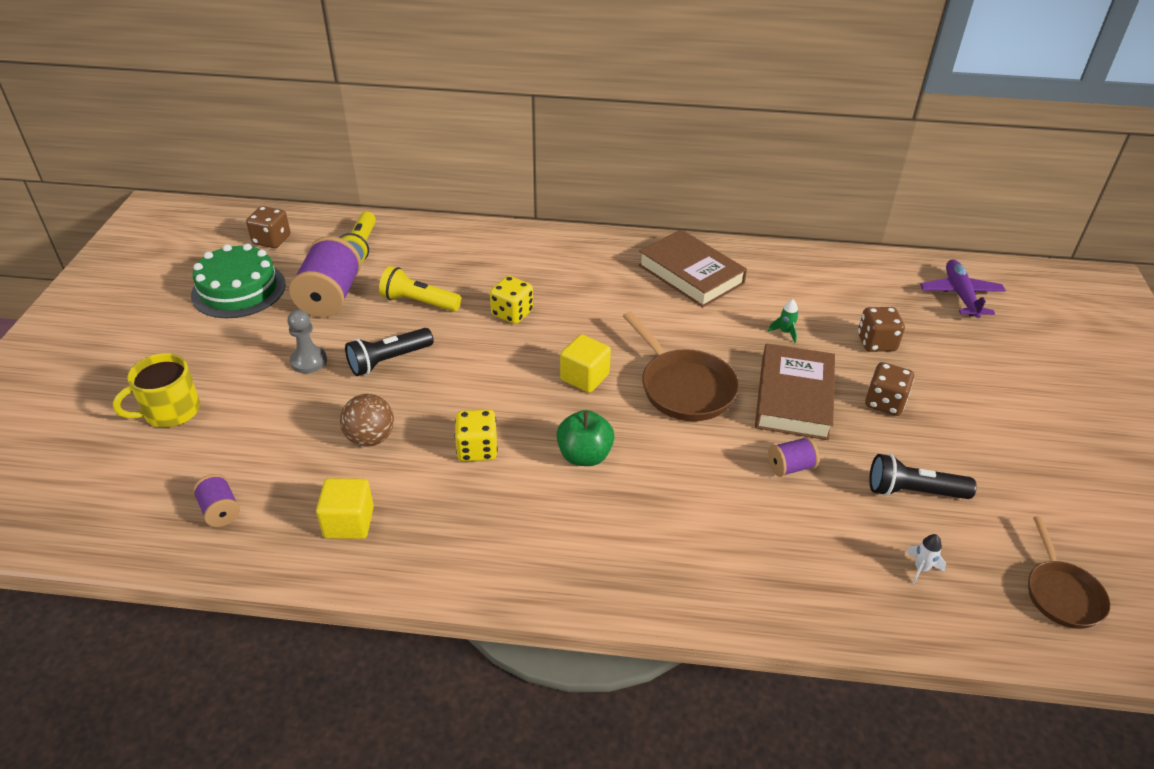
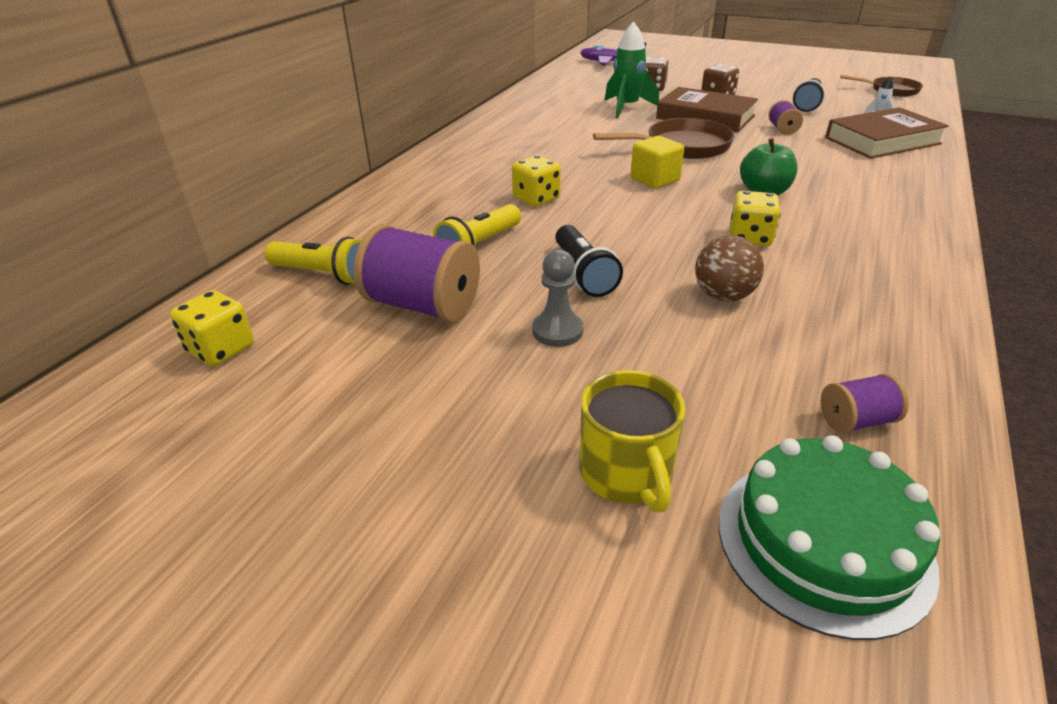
camera: 70 degrees left, 5 degrees down
green cake [191,244,286,318] -> green cake moved to [719,435,940,640]
brown dice [246,206,290,248] -> yellow dice [170,290,254,366]
yellow cube [316,478,374,539] -> none
brown book [638,230,747,307] -> brown book moved to [825,107,949,159]
green rocket [768,299,799,343] -> green rocket [605,21,659,118], size x2.26

